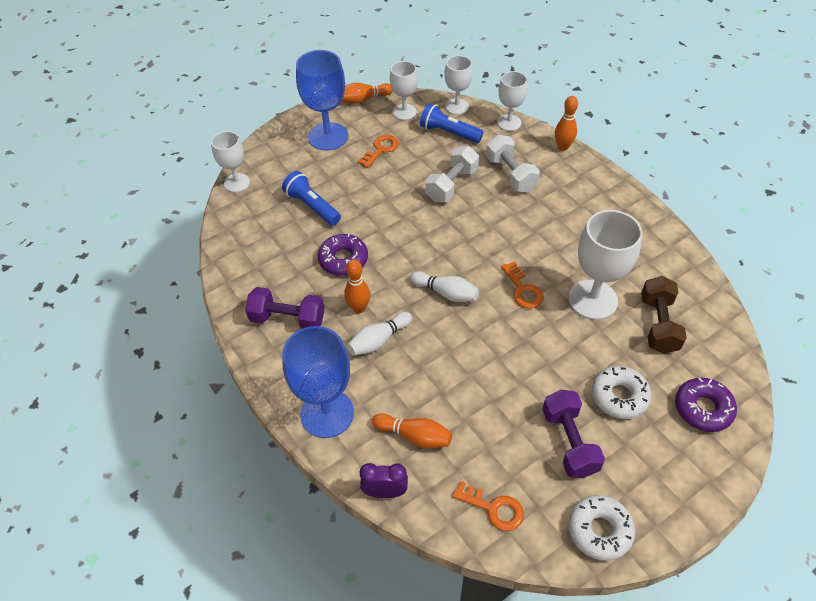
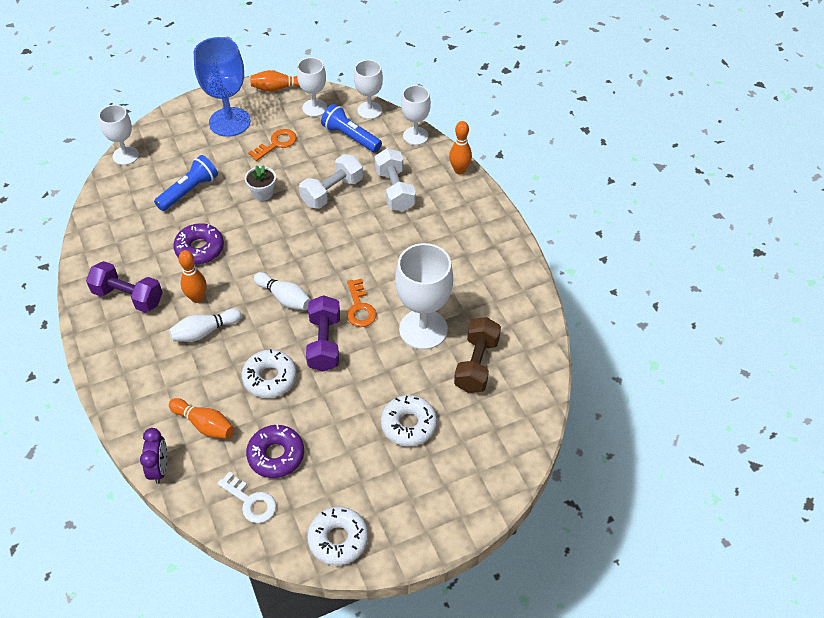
camera: 10 degrees right, 0 degrees up
blue flashlight [282,171,341,226] -> blue flashlight turned 75 degrees clockwise [154,155,218,211]
blue goblet [282,326,354,438] -> none
purple clock [360,463,408,498] -> purple clock turned 75 degrees clockwise [140,428,167,484]
orange key [452,481,524,531] -> white key [217,471,276,523]
purple dumbbell [542,390,605,478] -> purple dumbbell moved to [306,295,340,372]
purple donut [675,378,737,432] -> purple donut moved to [246,425,304,478]
none -> white donut [242,349,297,398]
none -> white flower pot [245,165,276,201]

